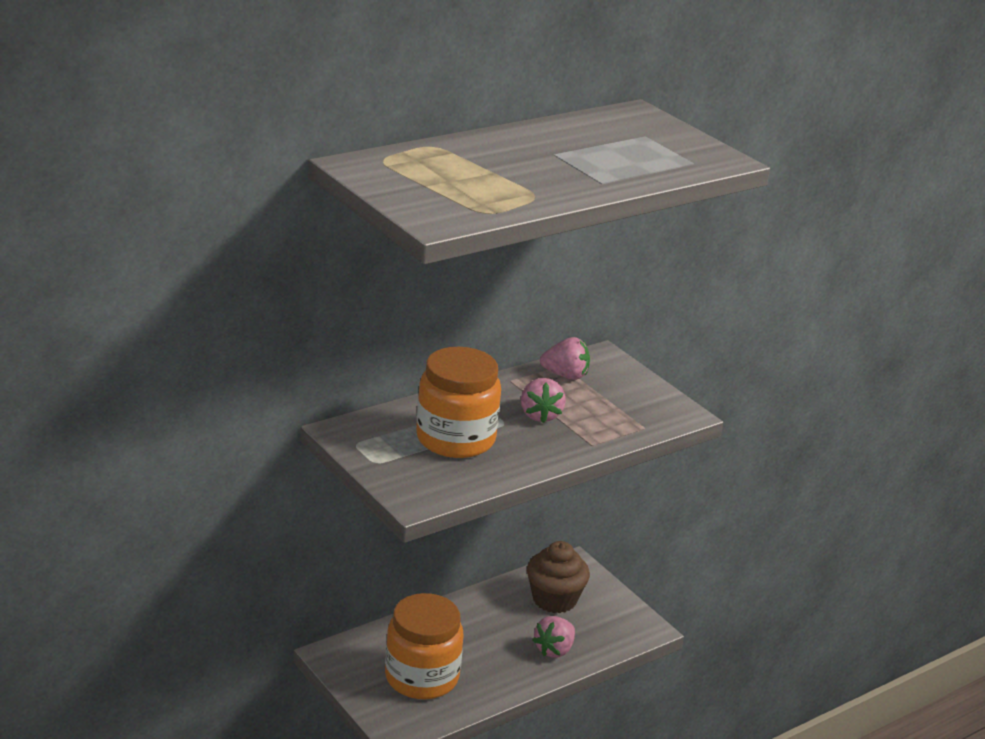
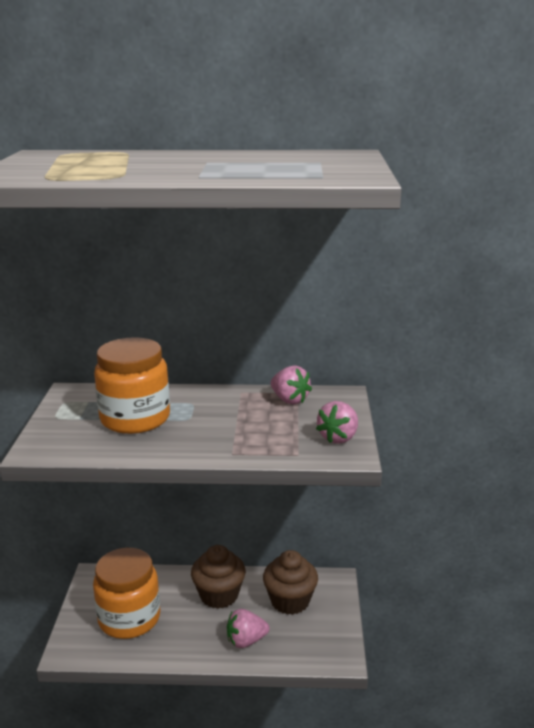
camera: 40 degrees right, 5 degrees down
pink strawberry [521,378,566,423] -> pink strawberry moved to [316,401,358,444]
none -> brown cupcake [191,545,246,609]

